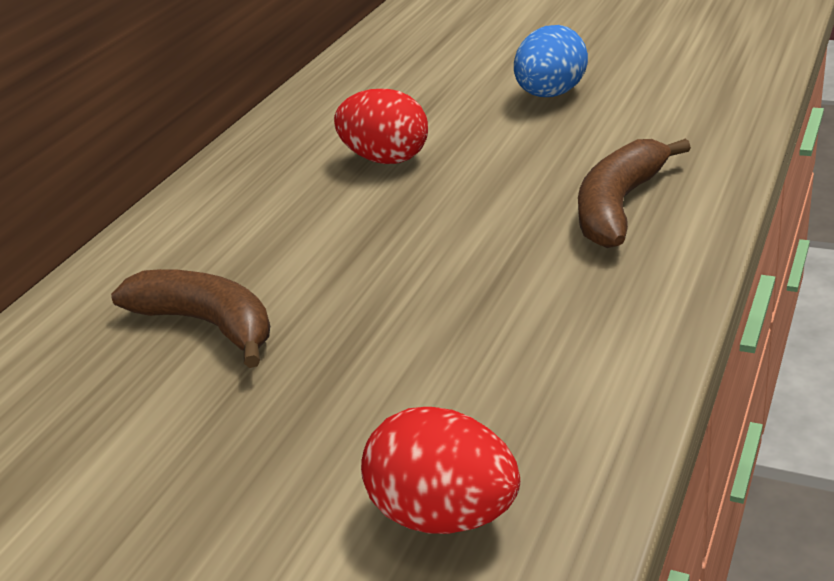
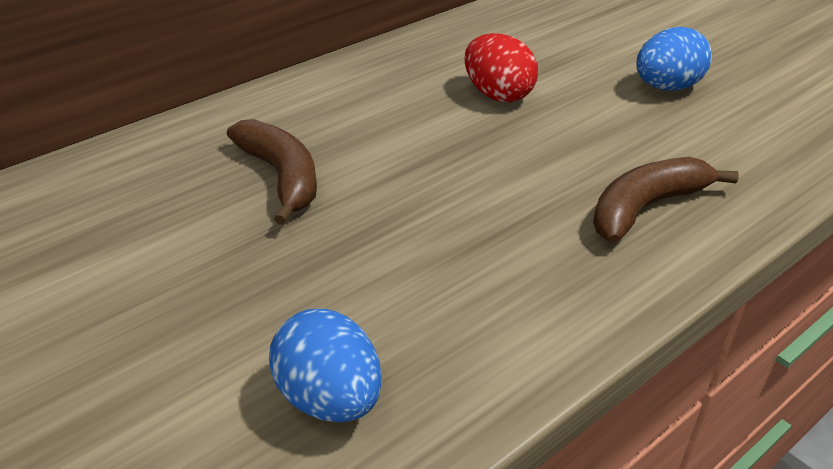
camera: 20 degrees right, 5 degrees up
red egg [361,407,520,534] -> blue egg [269,309,382,422]

